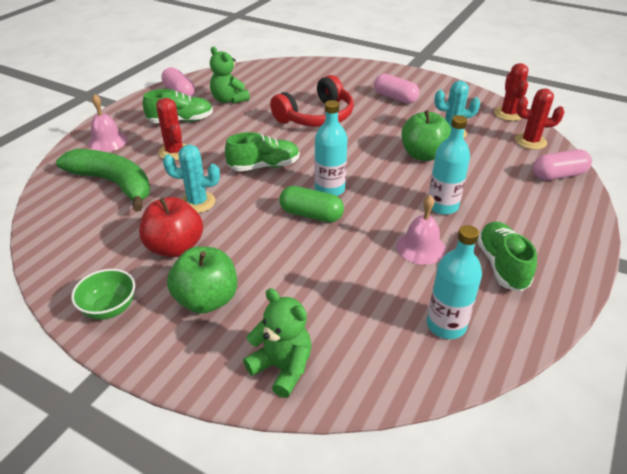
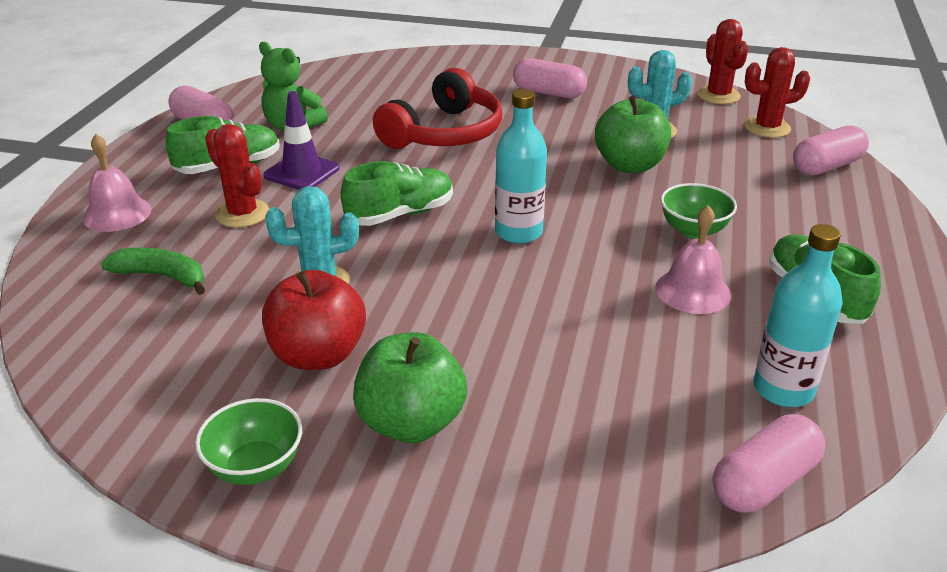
camera: 15 degrees left, 5 degrees down
green banana [56,149,150,212] -> green banana [101,247,205,295], size x0.56
green teddy bear [243,288,312,398] -> none
green capsule [279,186,344,223] -> none
turquoise bottle [428,115,470,215] -> green bowl [661,183,737,239]
none -> purple traffic cone [263,91,340,190]
none -> pink capsule [713,414,825,513]

